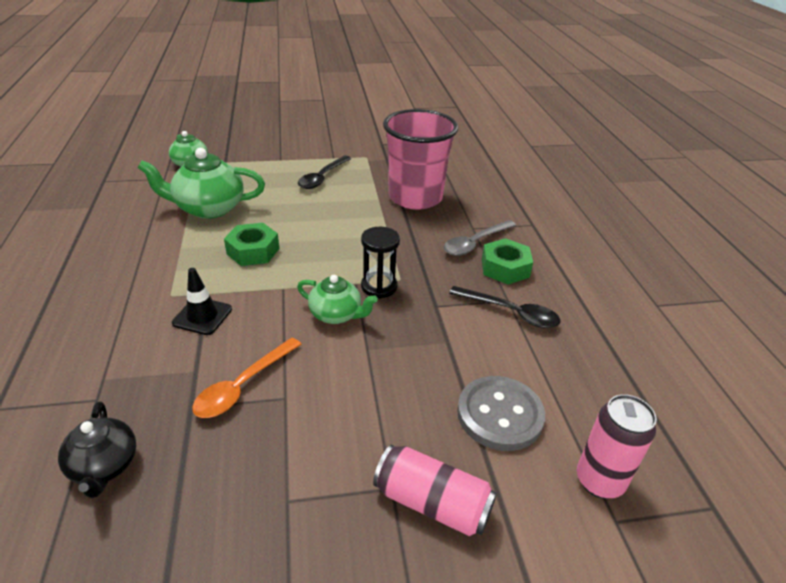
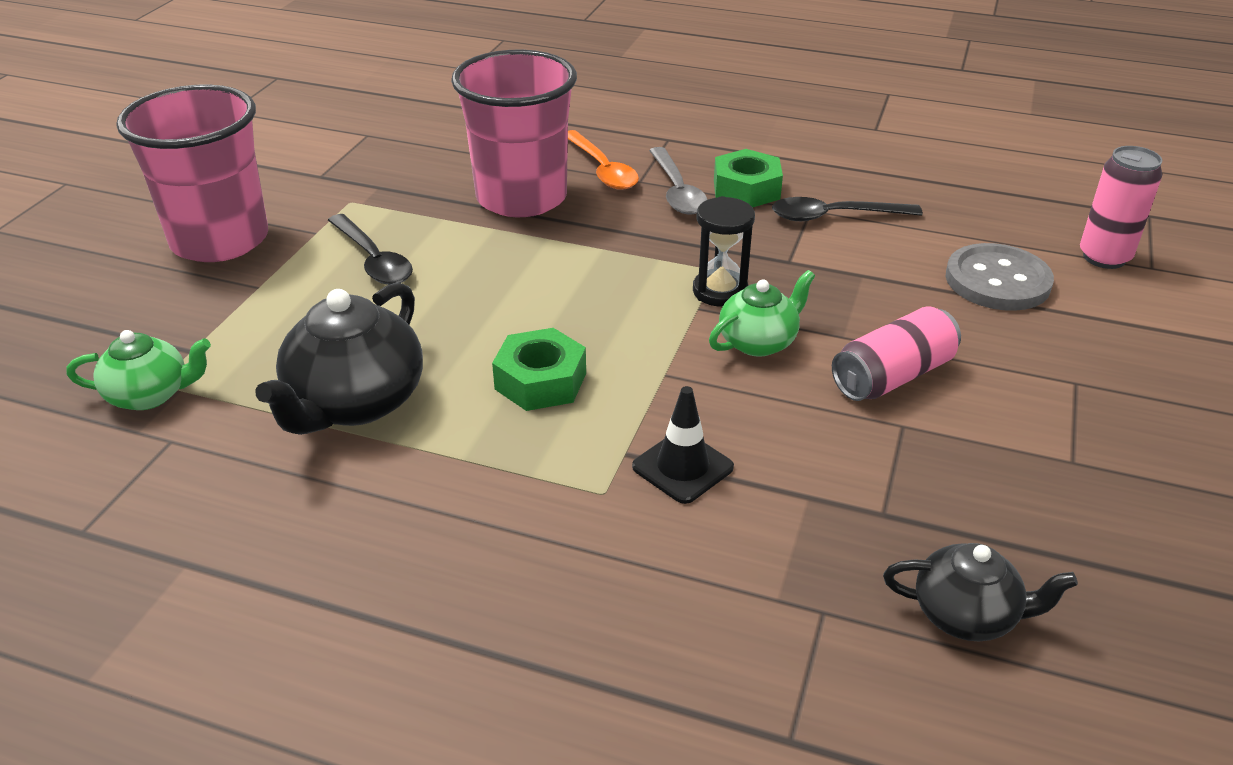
camera: 60 degrees left, 0 degrees up
green teapot [138,148,265,219] -> black teapot [255,282,423,435]
orange spoon [192,337,302,418] -> orange spoon moved to [568,130,639,190]
pink can [373,445,497,536] -> pink can moved to [832,306,961,401]
black spoon [449,286,560,328] -> black spoon turned 150 degrees counterclockwise [772,197,923,221]
none -> pink cup [116,84,268,262]

